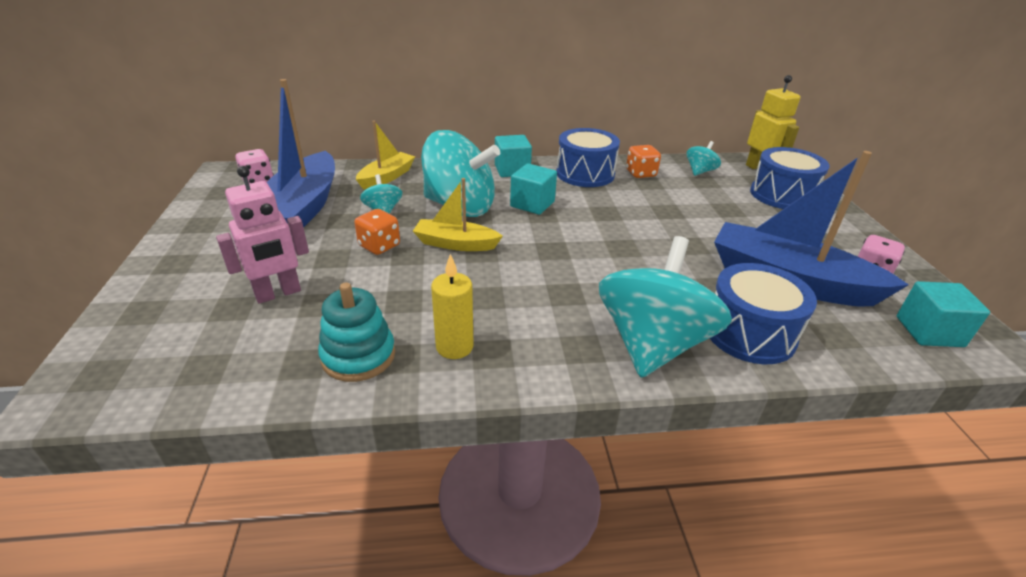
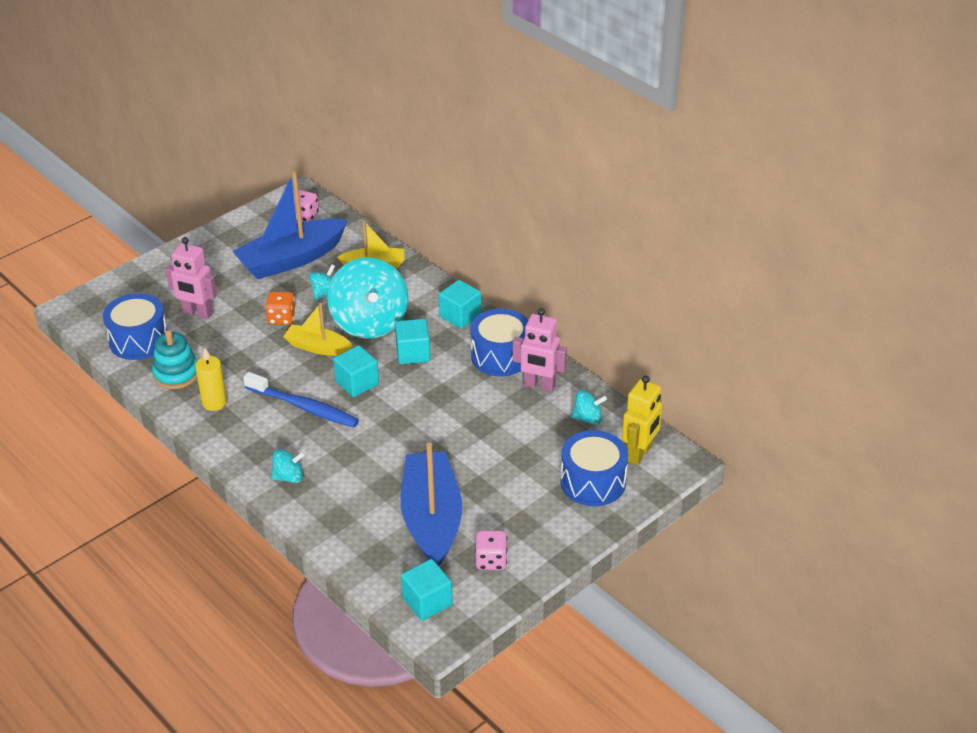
camera: 55 degrees right, 5 degrees up
yellow boat [413,178,503,251] -> yellow boat turned 45 degrees counterclockwise [283,303,353,356]
turquoise spinning top [599,236,732,378] -> turquoise spinning top [271,449,305,483], size x0.45
orange dice [626,145,661,178] -> pink robot [513,308,567,392]
blue drum [710,263,817,364] -> blue drum moved to [103,293,167,360]
none -> blue toothbrush [243,372,359,428]
none -> turquoise cube [333,345,379,397]

